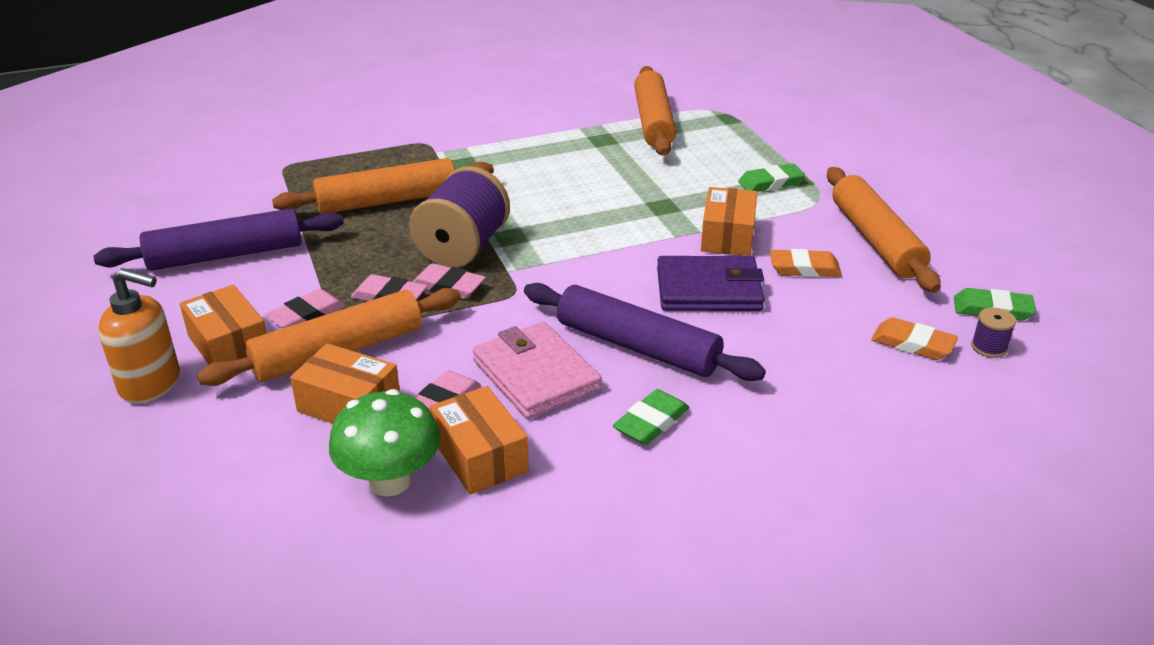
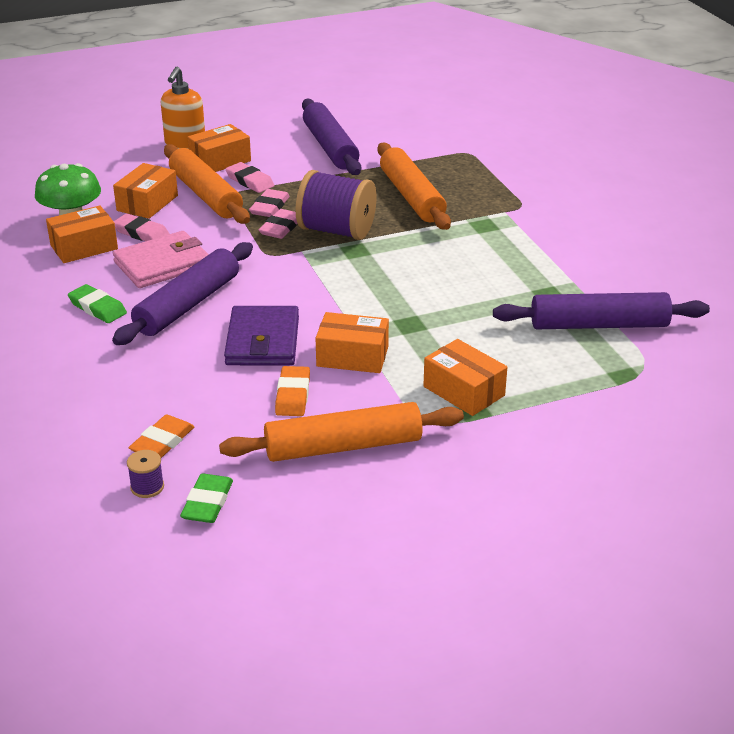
camera: 90 degrees right, 0 degrees up
orange rolling pin [634,66,676,155] -> purple rolling pin [493,292,710,329]
green eraser [738,163,805,192] -> orange box [423,339,507,416]

